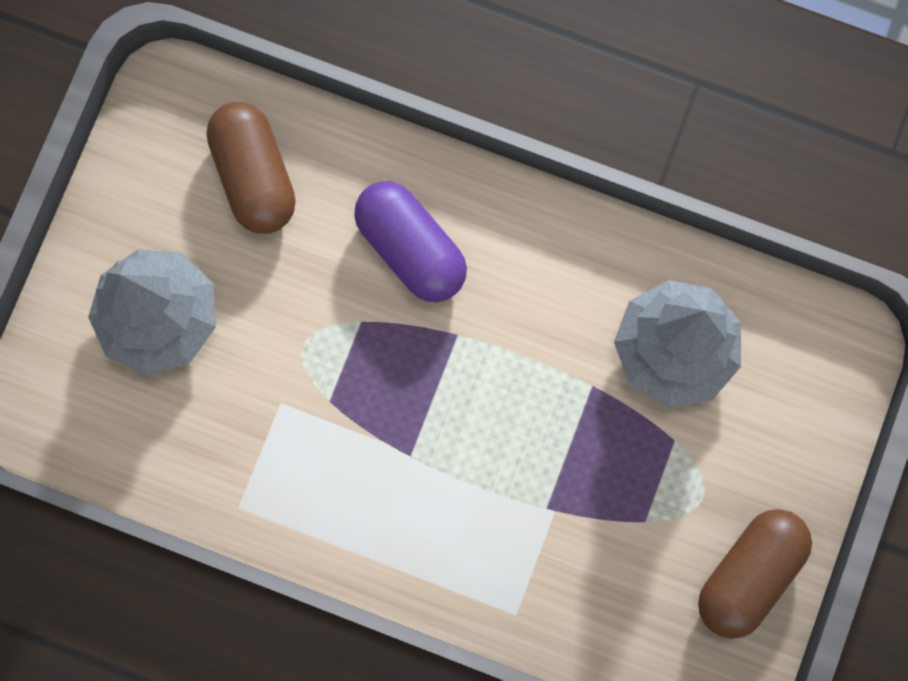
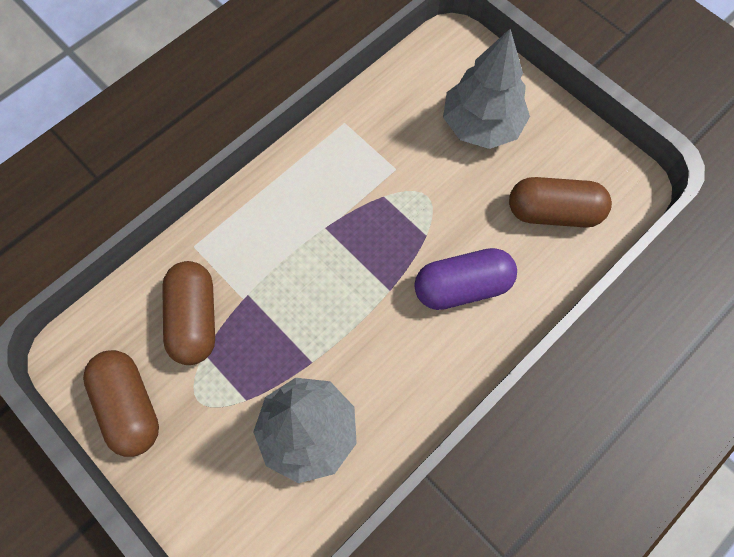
camera: 115 degrees right, 10 degrees down
none -> brown capsule [162,261,215,365]

